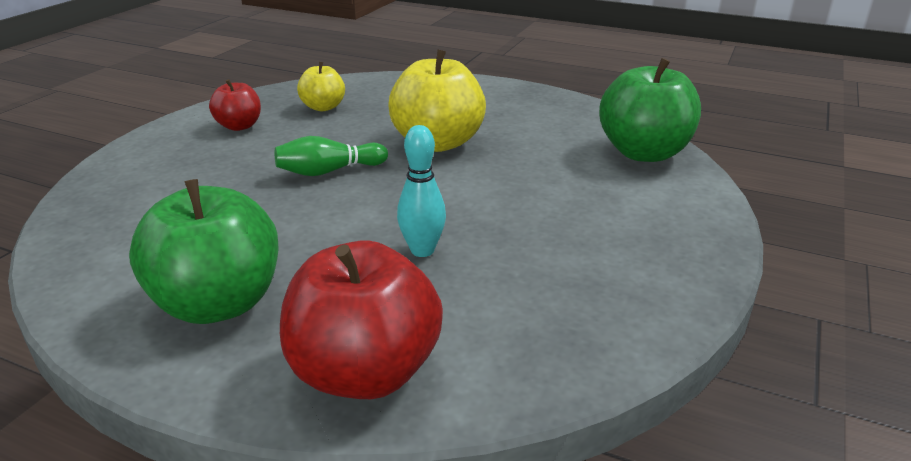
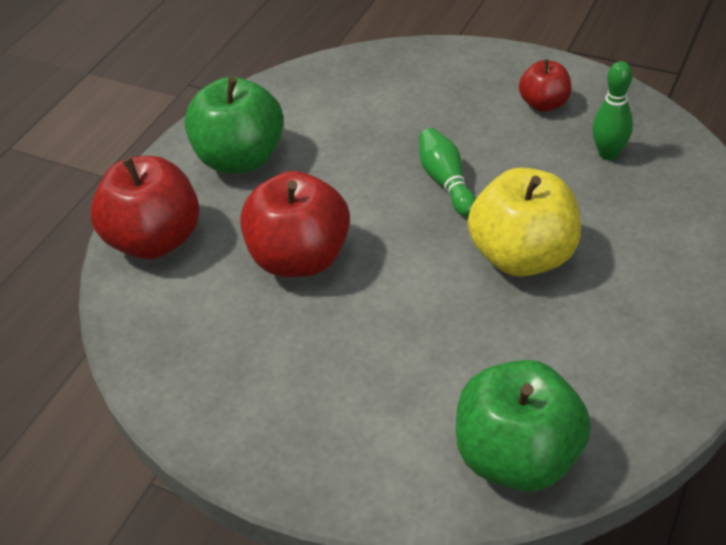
camera: 95 degrees right, 15 degrees up
yellow apple [297,62,345,111] -> green bowling pin [592,61,633,160]
turquoise bowling pin [397,125,446,257] -> red apple [240,171,350,277]

